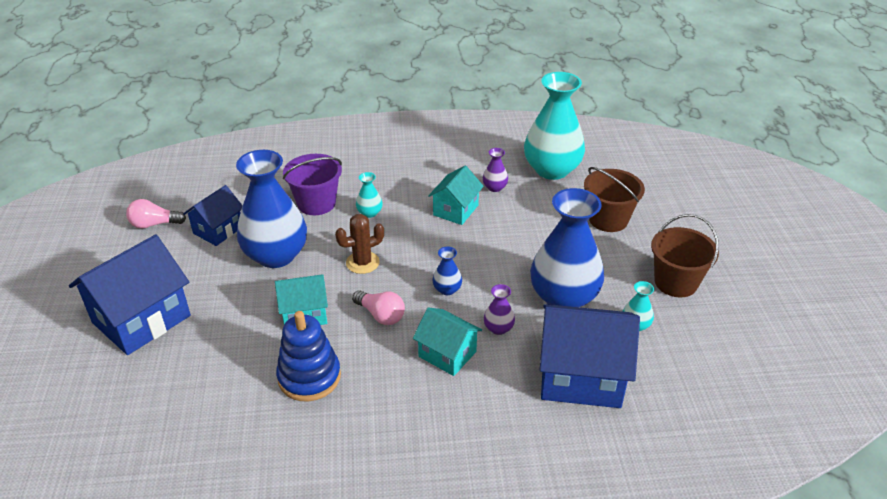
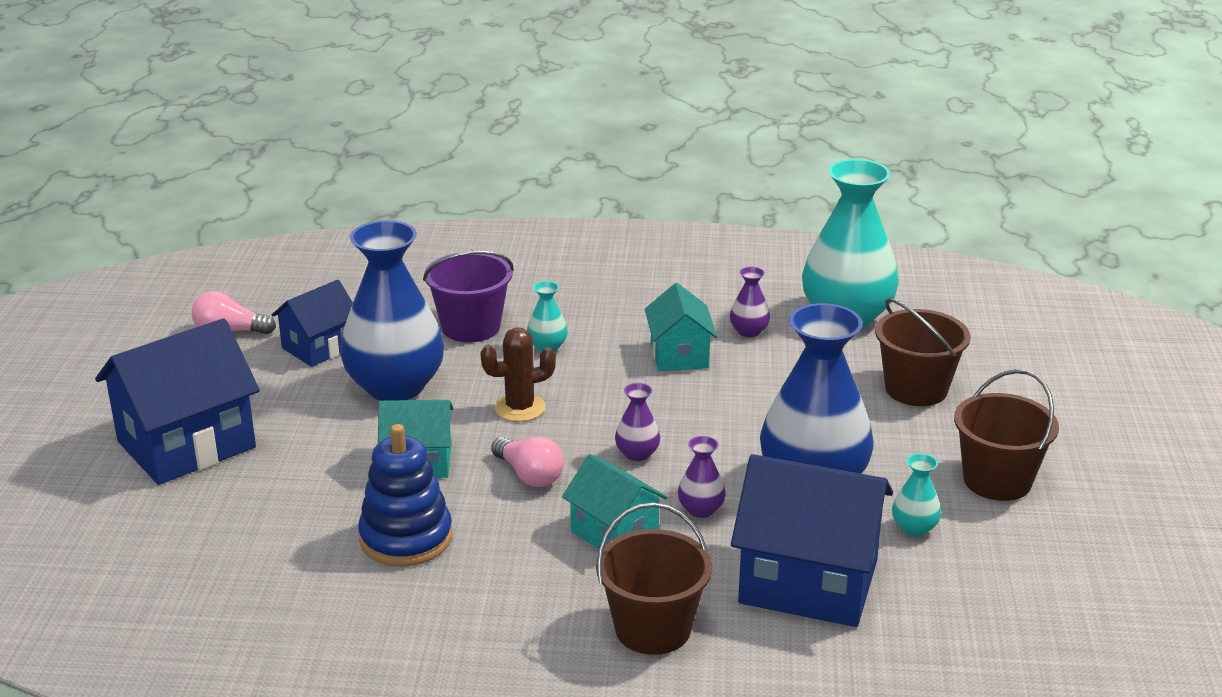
camera: 10 degrees right, 10 degrees down
turquoise house [428,165,484,225] -> turquoise house turned 45 degrees counterclockwise [645,283,717,371]
blue vase [432,246,462,295] -> purple vase [615,383,660,461]
none -> brown bucket [596,503,712,655]

